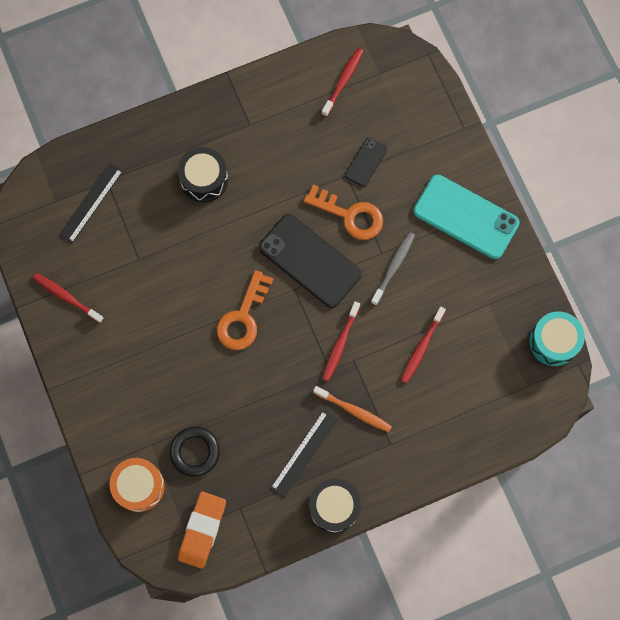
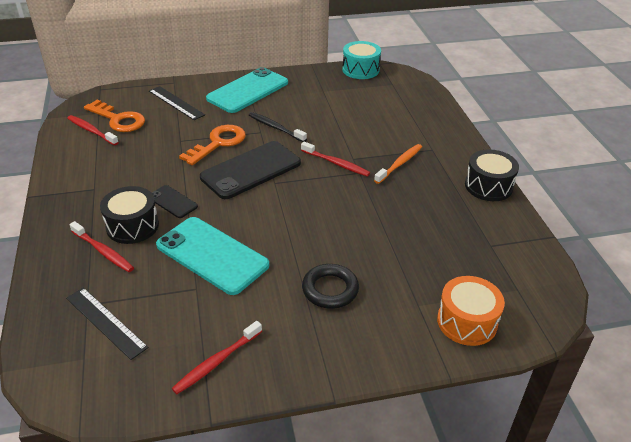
camera: 80 degrees left, 35 degrees down
black ring [170,427,220,477] -> black ring moved to [302,264,359,309]
orange eraser [178,492,226,569] -> none
orange key [217,270,273,350] -> orange key moved to [84,100,145,132]
black ruler [271,410,338,498] -> black ruler moved to [149,86,205,120]
black phone [345,138,387,187] -> black phone moved to [152,185,198,218]
grey toothbrush [371,232,415,305] -> black toothbrush [249,112,307,142]
red toothbrush [401,307,446,384] -> red toothbrush moved to [69,221,134,272]
none -> turquoise phone [156,217,269,295]

